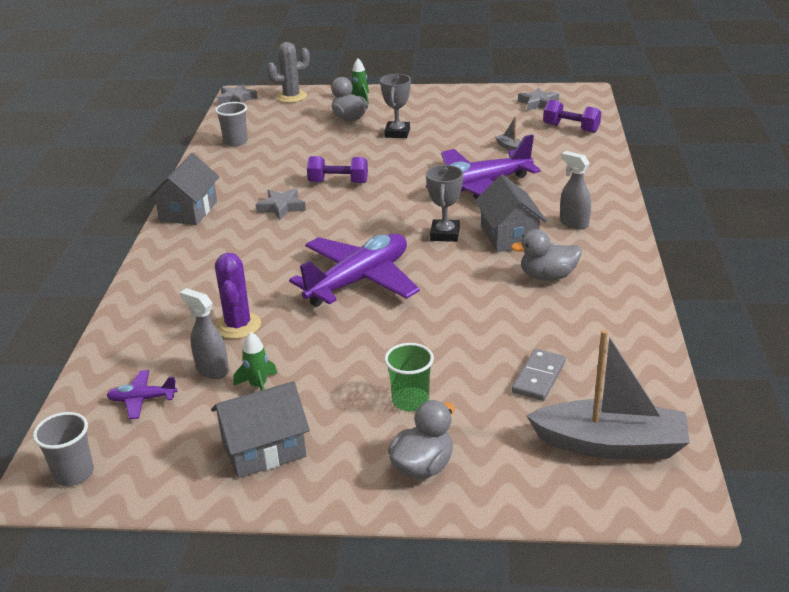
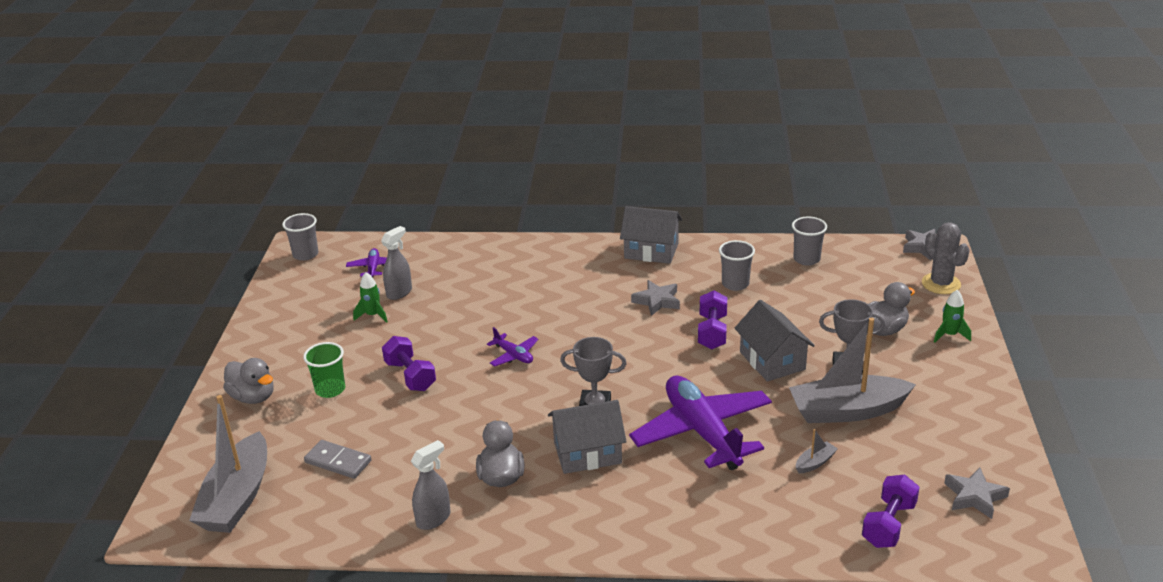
camera: 90 degrees right, 0 degrees up
grey house [211,381,310,478] -> grey house moved to [734,300,815,382]
purple cactus [215,253,261,339] -> none
purple plane [289,233,420,307] -> purple plane [487,327,539,367], size x0.44
grey spray bottle [560,151,591,230] -> grey spray bottle moved to [411,440,450,530]
none -> purple dumbbell [382,336,436,391]
none -> grey cup [719,240,755,291]
none -> grey boat [789,317,916,423]

